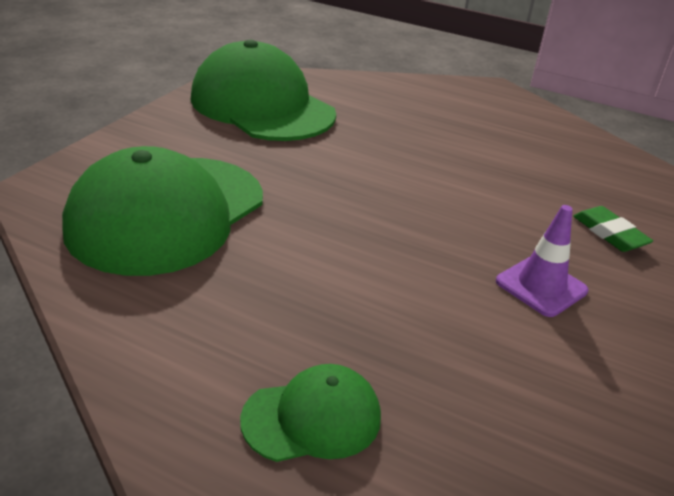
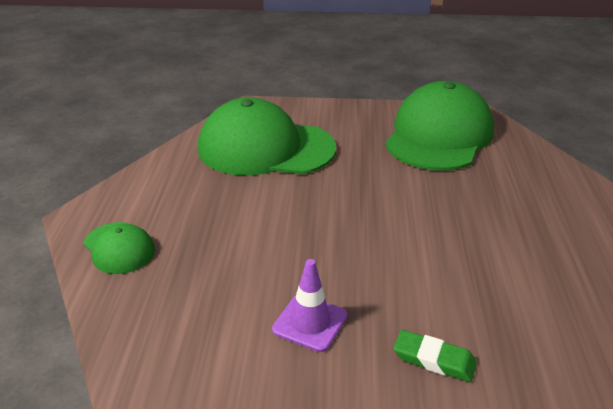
camera: 70 degrees right, 0 degrees up
green eraser [573,206,653,252] -> green eraser turned 75 degrees clockwise [394,330,477,382]

